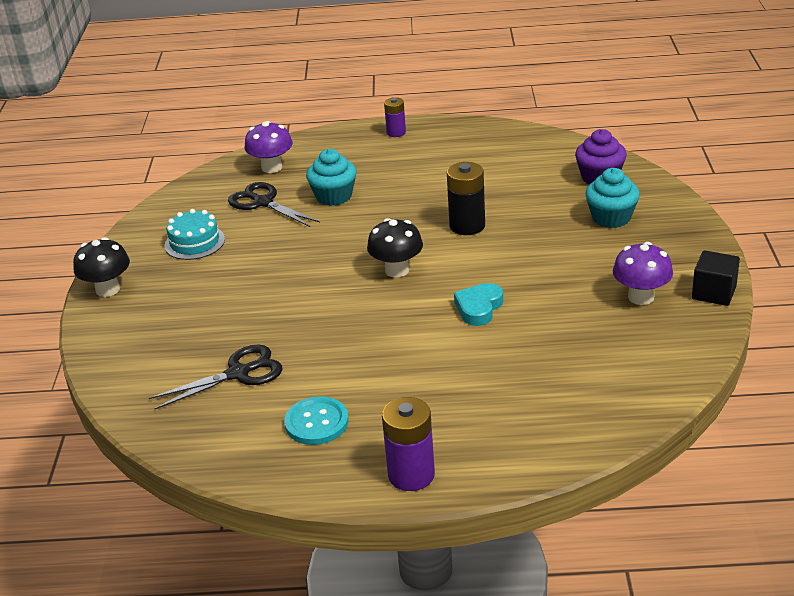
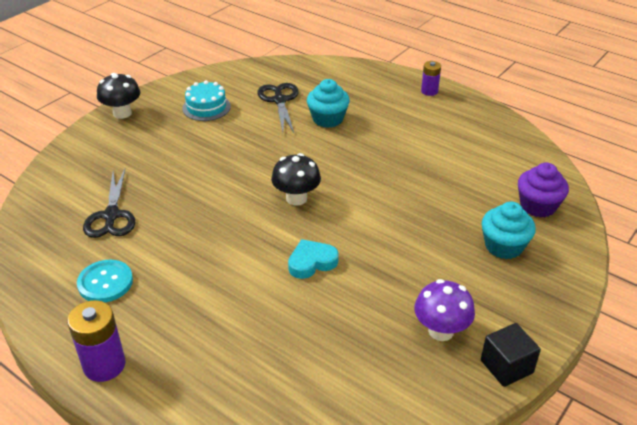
camera: 35 degrees right, 5 degrees up
black scissors [149,345,282,409] -> black scissors turned 75 degrees clockwise [83,169,135,238]
purple mushroom [244,121,293,173] -> none
black battery [447,162,485,235] -> none

